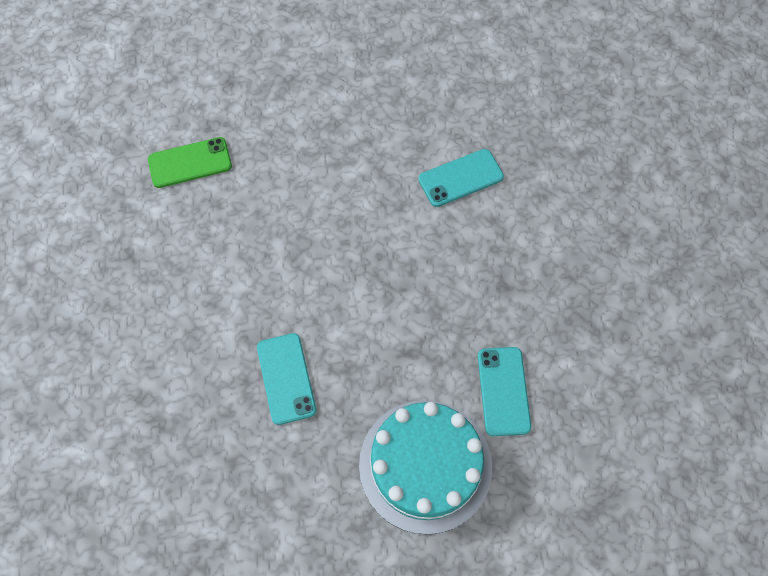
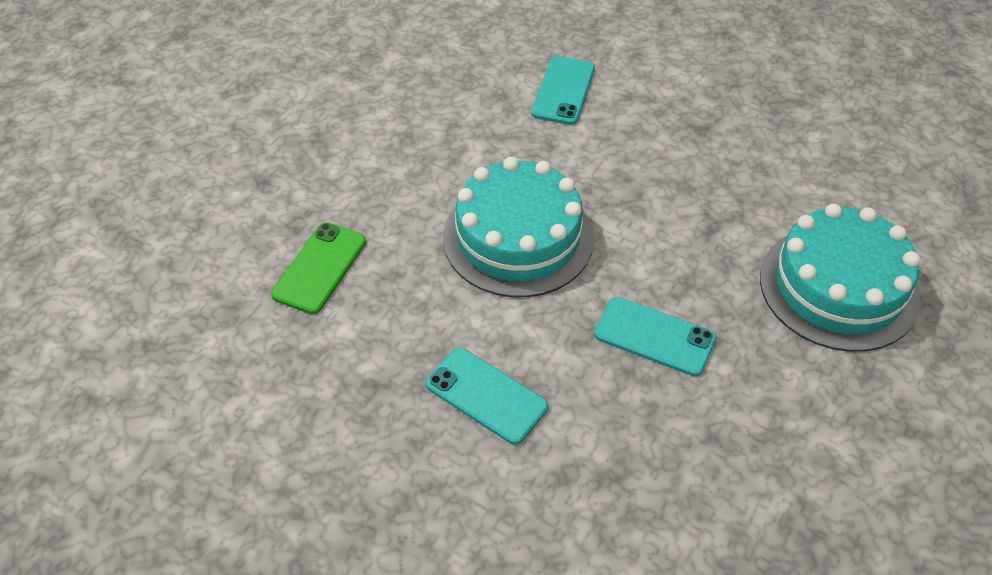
camera: 50 degrees left, 15 degrees down
turquoise phone [478,347,531,436] -> turquoise phone moved to [426,348,548,445]
none -> turquoise cake [443,157,594,297]

